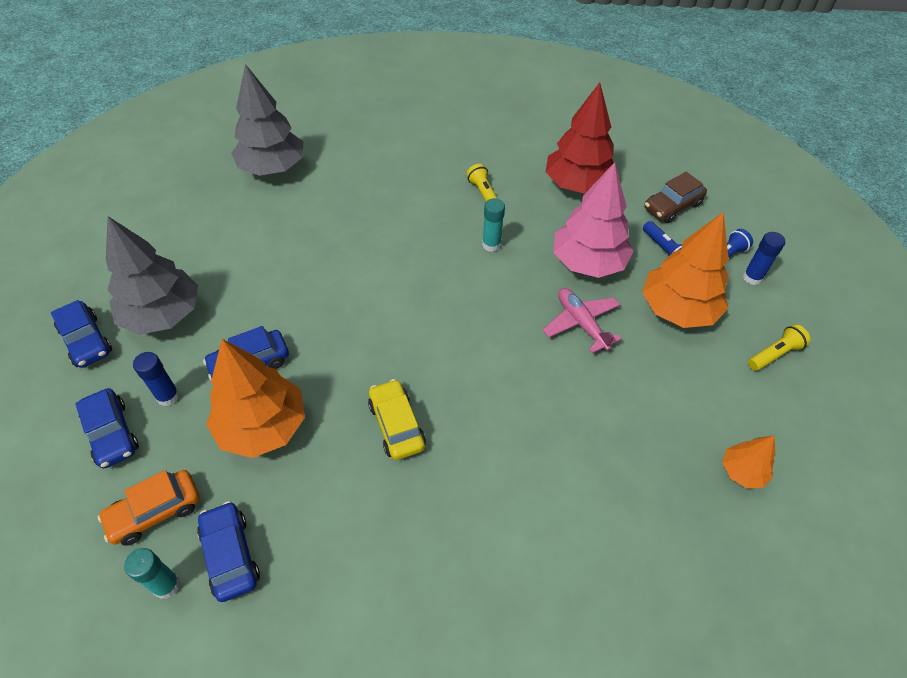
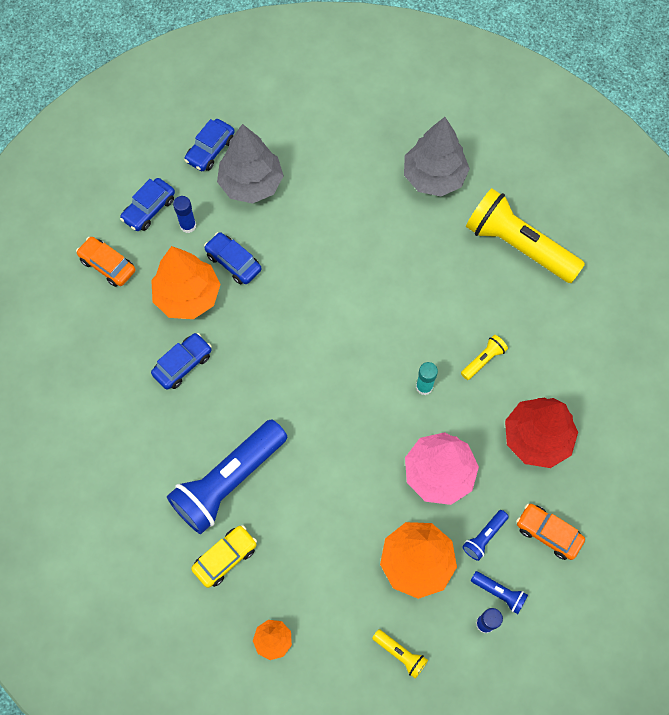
camera: 70 degrees right, 15 degrees up
turquoise glue stick [124,548,181,599] -> none
blue car [197,501,260,602] -> blue car moved to [151,333,212,390]
yellow car [368,379,426,460] -> yellow car moved to [191,525,257,588]
pink plane [543,288,622,353] -> none
brown car [644,172,707,223] -> orange car [517,503,585,560]
none -> blue flashlight [167,419,287,534]
none -> yellow flashlight [466,188,585,283]

